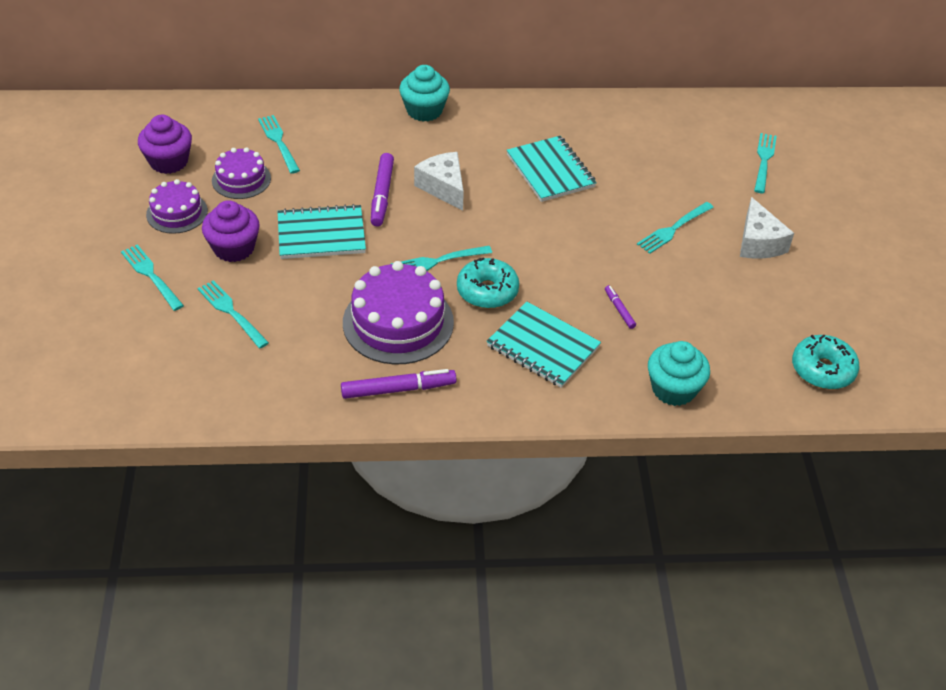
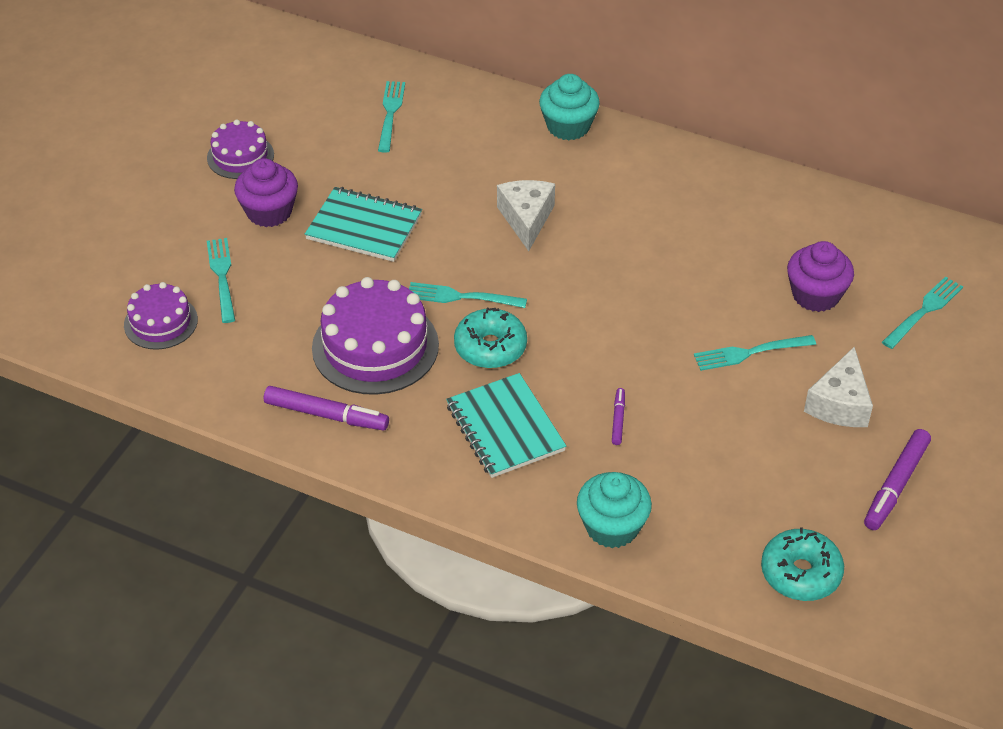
camera: 30 degrees right, 0 degrees up
turquoise fork [121,244,184,311] -> none
purple cupcake [138,115,192,174] -> purple cupcake moved to [787,241,854,312]
purple cake [212,147,271,199] -> purple cake moved to [124,282,198,350]
purple marker [371,153,394,227] -> purple marker moved to [864,429,931,530]
turquoise notebook [507,136,597,202] -> none

